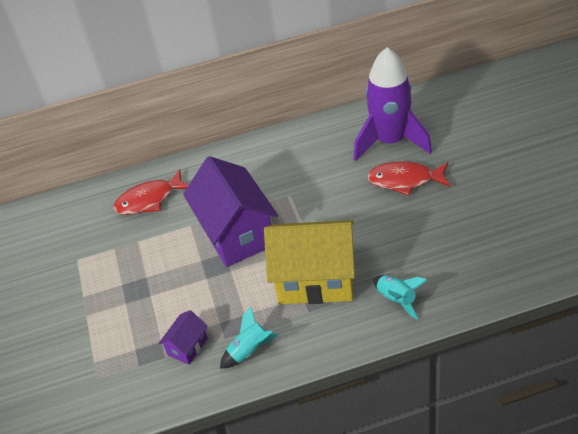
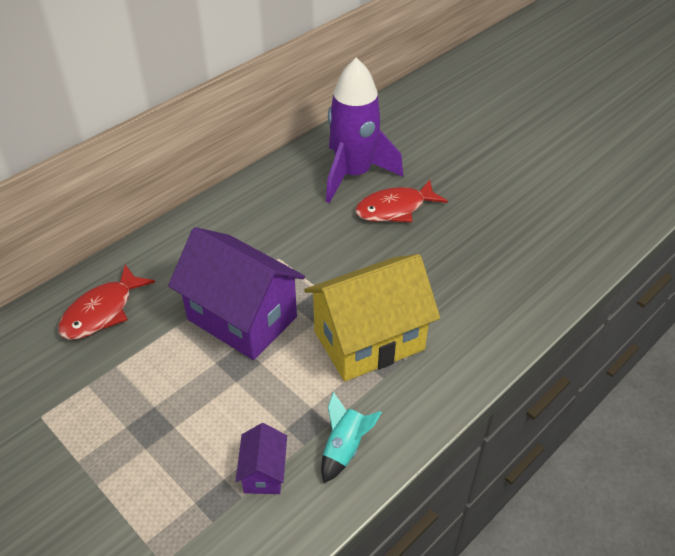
camera: 35 degrees left, 0 degrees up
turquoise rocket [373,275,427,319] -> none

